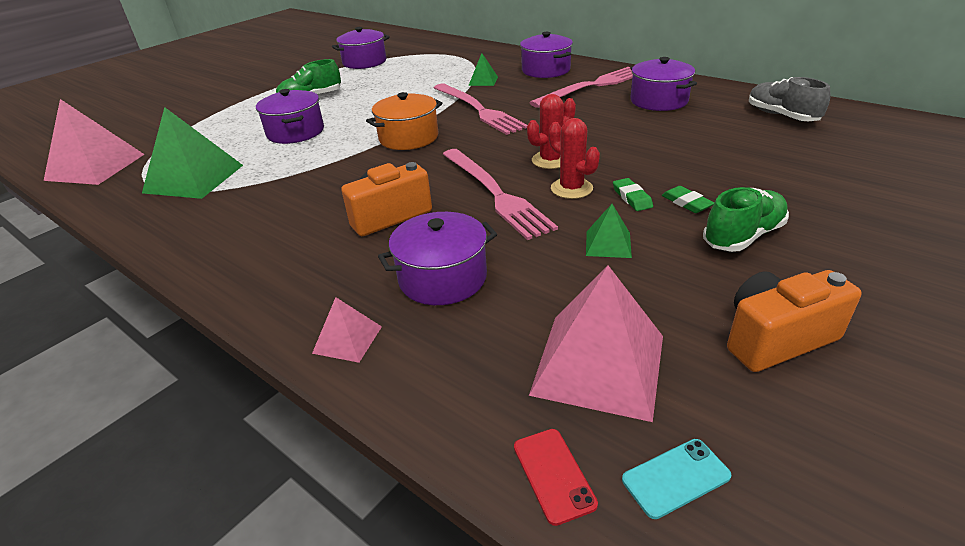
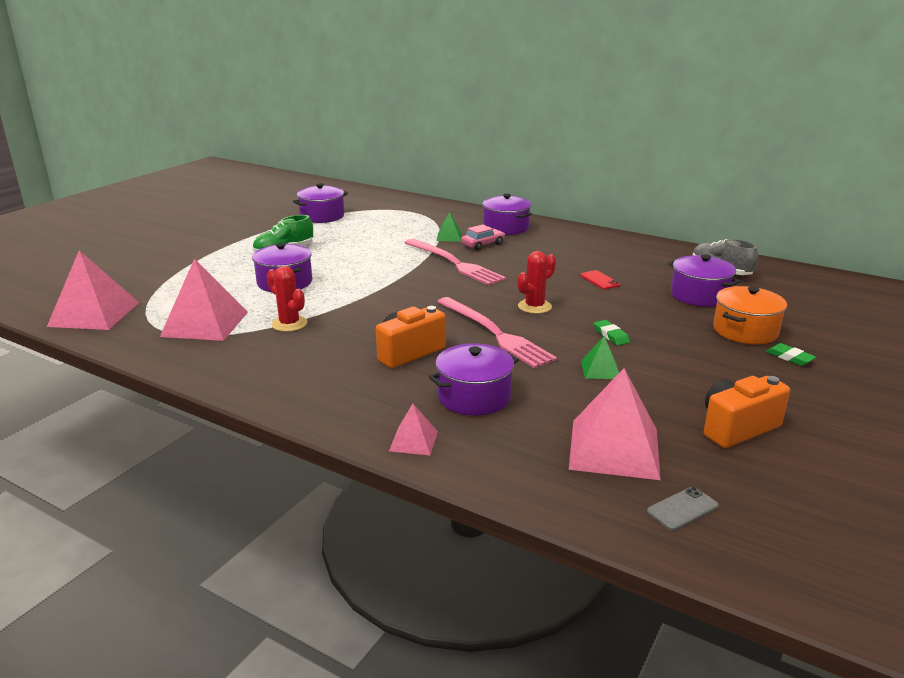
camera: 10 degrees left, 10 degrees down
green pyramid [142,107,243,199] -> pink pyramid [160,258,248,341]
orange pot [366,92,442,150] -> orange pot moved to [713,286,787,344]
red phone [514,429,598,526] -> red phone moved to [580,270,620,289]
pink fork [529,67,633,108] -> none
red cactus [549,118,600,199] -> red cactus moved to [267,266,307,332]
turquoise phone [622,439,731,519] -> grey phone [647,487,719,531]
purple pot [630,57,697,111] -> purple pot moved to [668,255,741,307]
green eraser [662,186,715,213] -> green eraser moved to [766,343,816,366]
green shoe [703,187,789,252] -> none
none -> pink car [461,225,505,250]

